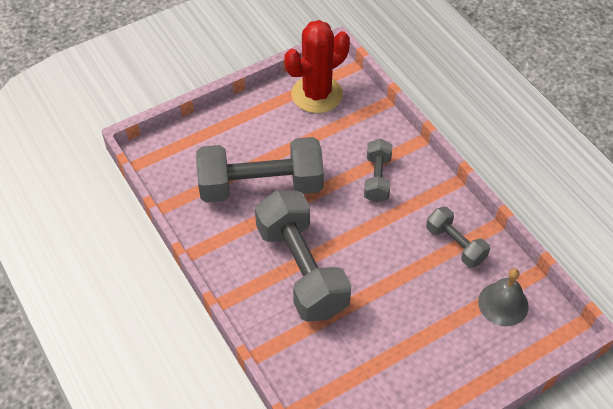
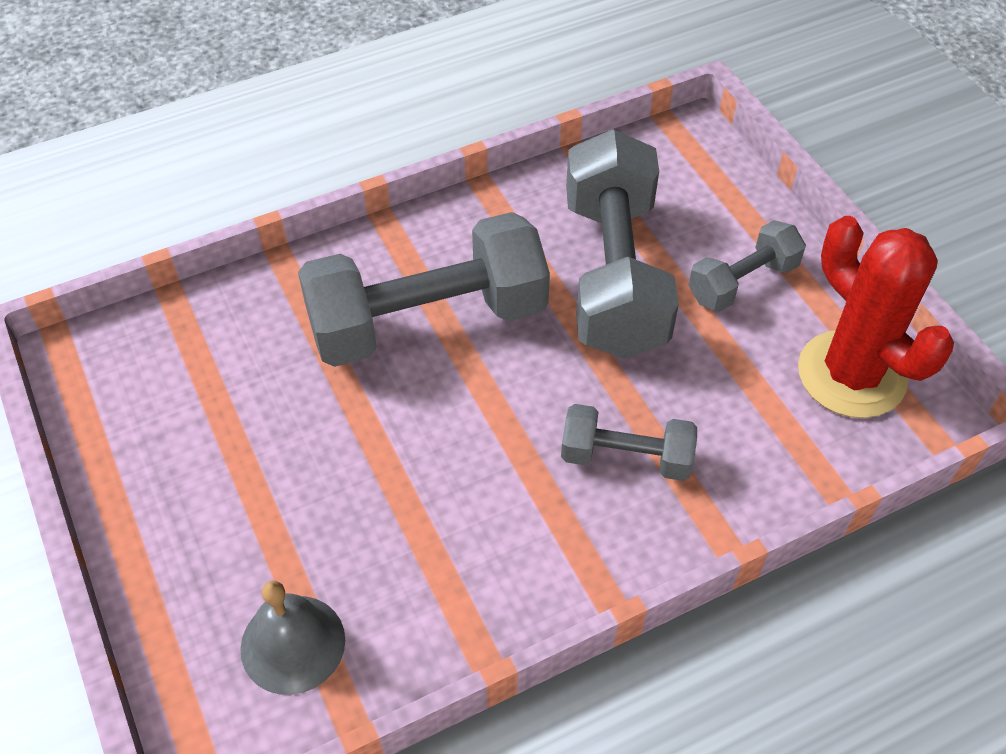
camera: 95 degrees right, 0 degrees up
grey dumbbell [426,207,490,268] -> grey dumbbell moved to [689,220,806,312]

